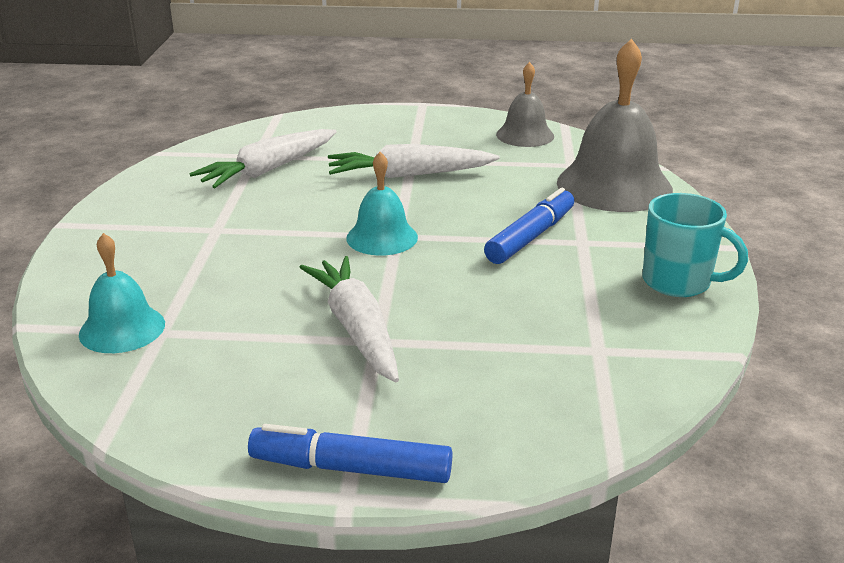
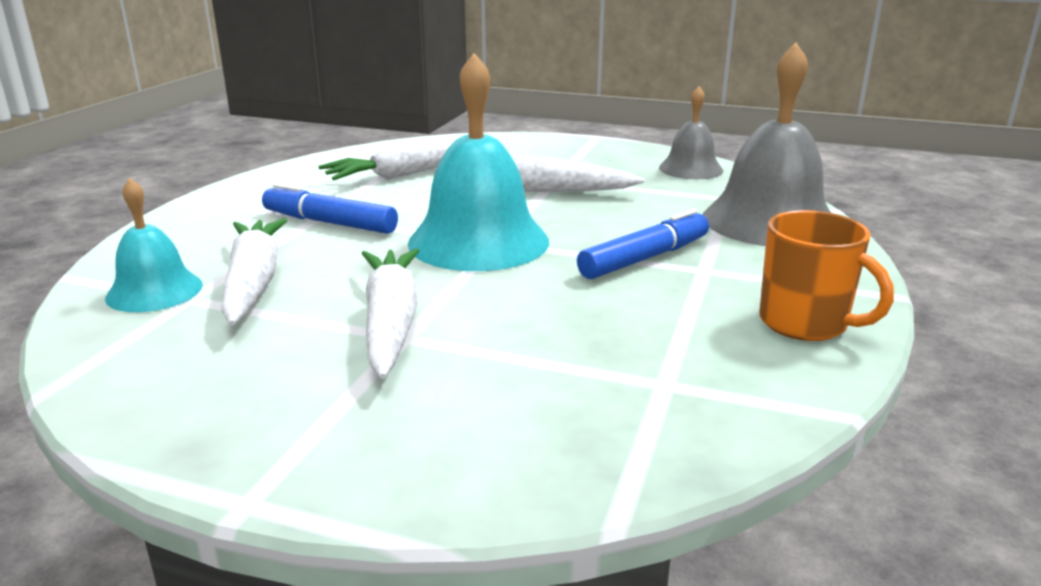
camera: 15 degrees right, 5 degrees down
blue marker [248,424,452,483] -> blue marker moved to [262,183,398,234]
turquoise bell [346,152,418,256] -> turquoise bell [408,53,549,271], size x1.77
turquoise mug [643,193,748,297] -> orange mug [759,210,894,341]
none -> white carrot [221,218,287,325]

